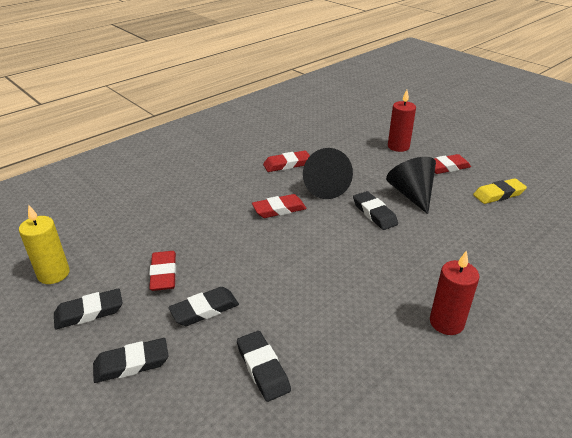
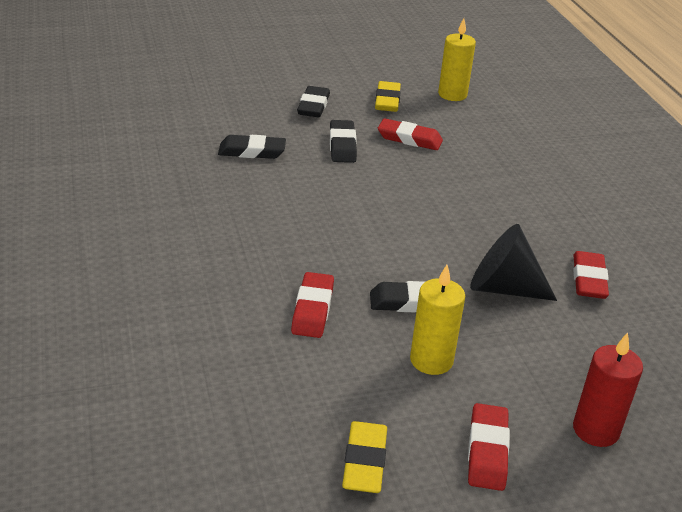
camera: 115 degrees right, 0 degrees up
black eraser [54,288,123,329] -> yellow eraser [375,81,401,112]
red eraser [252,194,307,218] -> red eraser moved to [291,272,334,338]
black cone [386,157,436,214] -> yellow candle [410,265,465,375]
red candle [430,250,479,335] -> none

